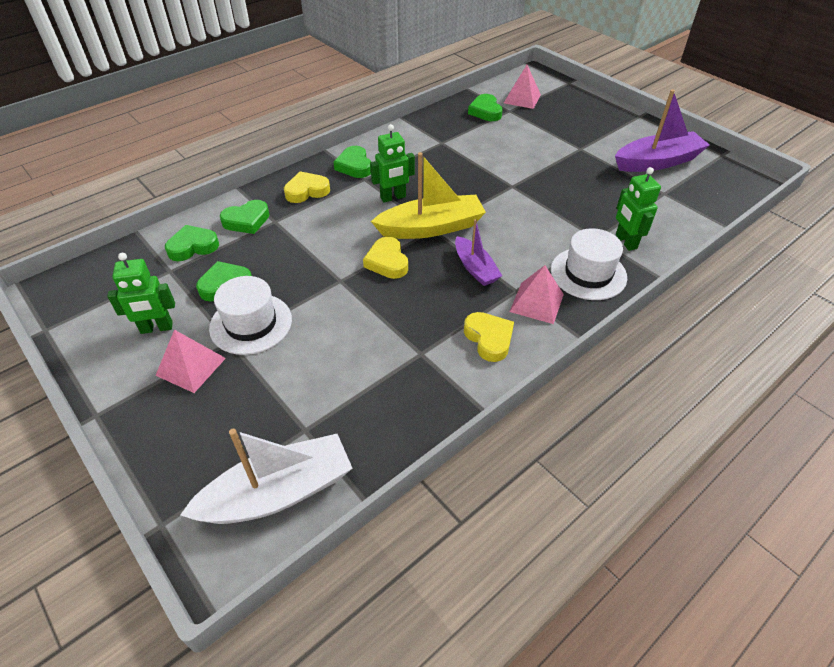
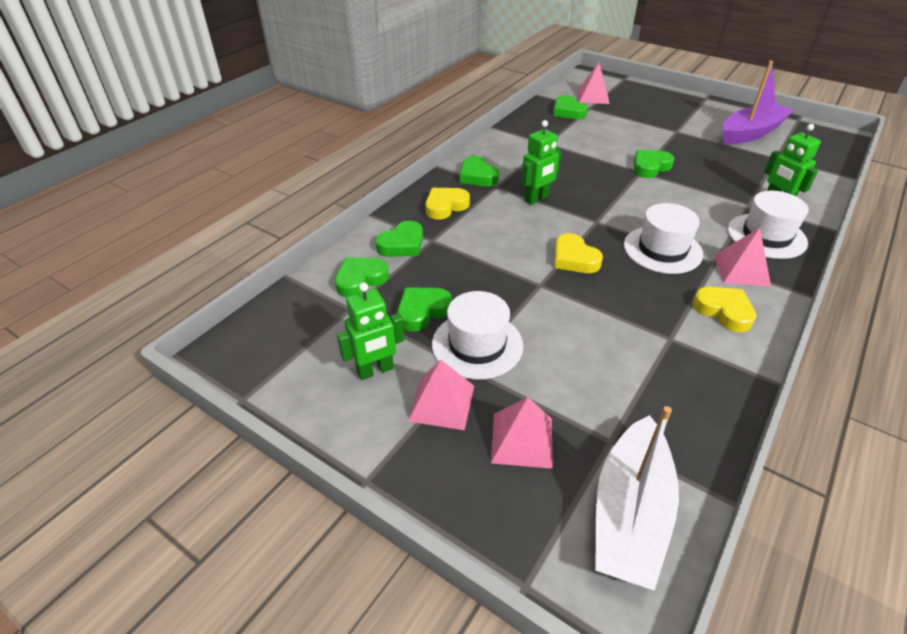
camera: 15 degrees left, 5 degrees down
white boat [180,429,352,524] -> white boat turned 150 degrees clockwise [595,406,679,591]
yellow boat [371,152,486,239] -> none
purple boat [455,219,502,286] -> white hat [624,203,703,274]
none -> pink pyramid [491,397,553,469]
none -> green heart [634,150,674,178]

